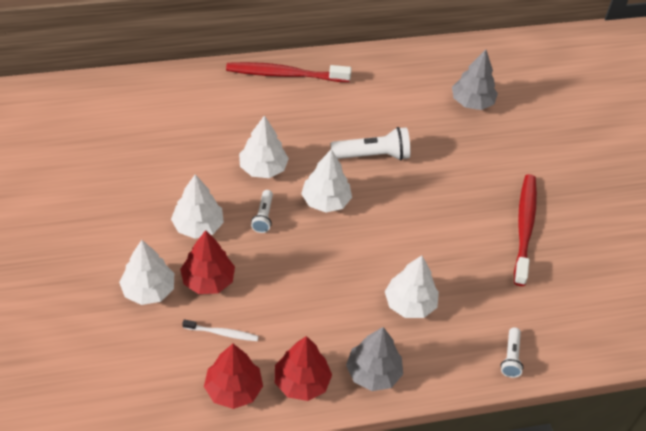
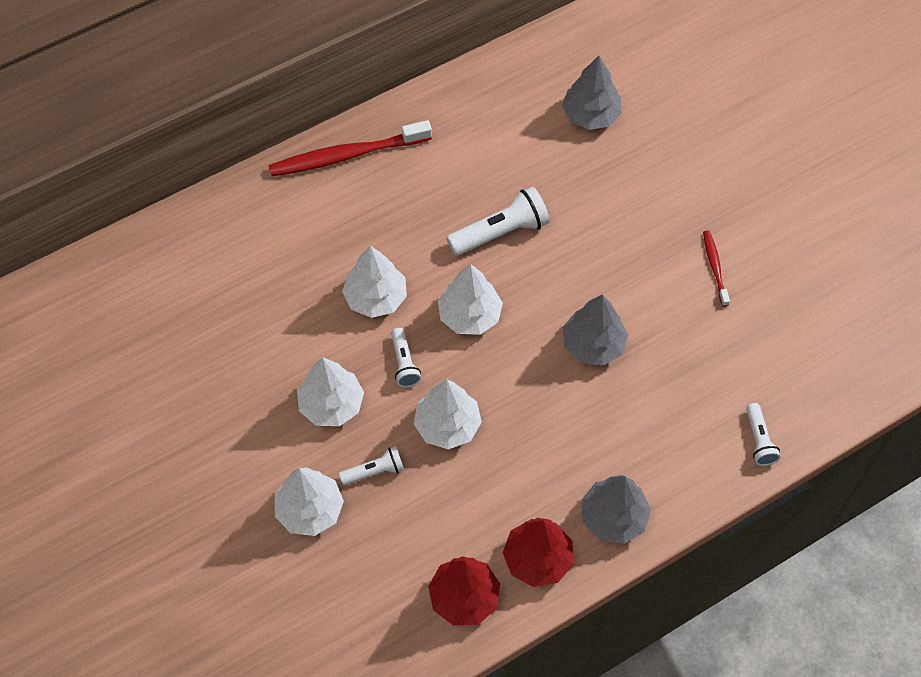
camera: 15 degrees left, 10 degrees up
red tree [180,230,235,294] -> white flashlight [339,446,404,486]
white toothbrush [182,319,259,341] -> none
white tree [385,255,439,318] -> white tree moved to [414,379,482,450]
red toothbrush [514,174,537,286] -> red toothbrush [703,230,730,307], size x0.50
none -> grey tree [563,295,628,366]

